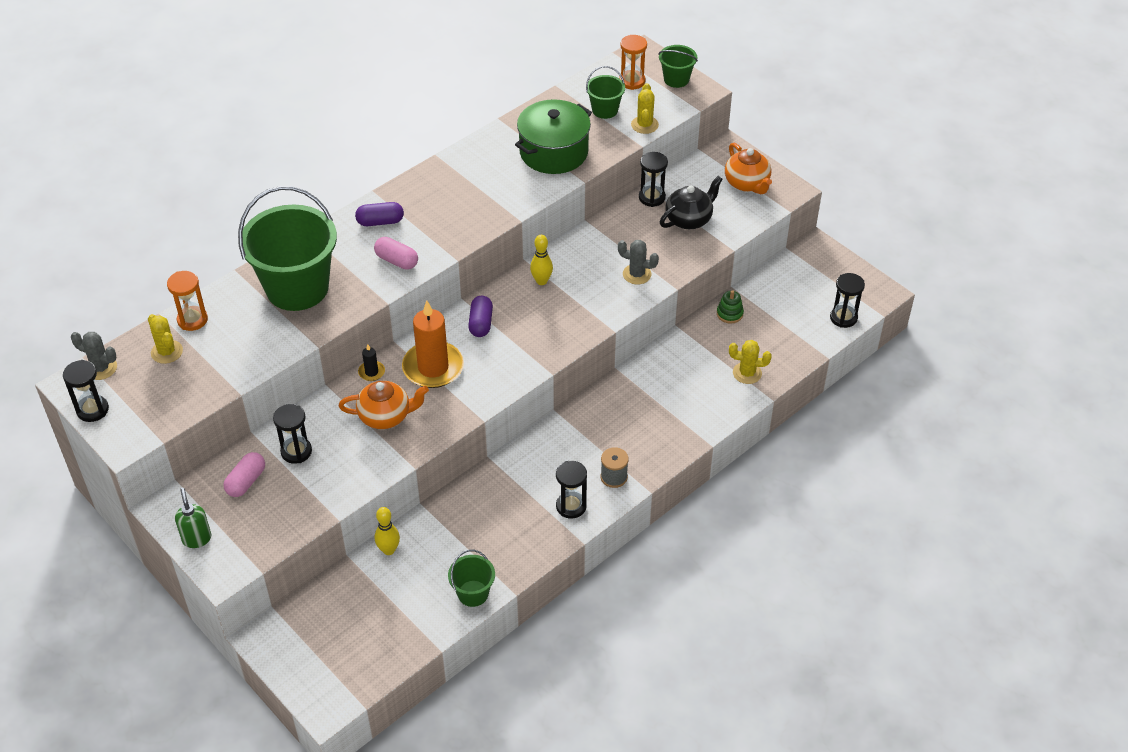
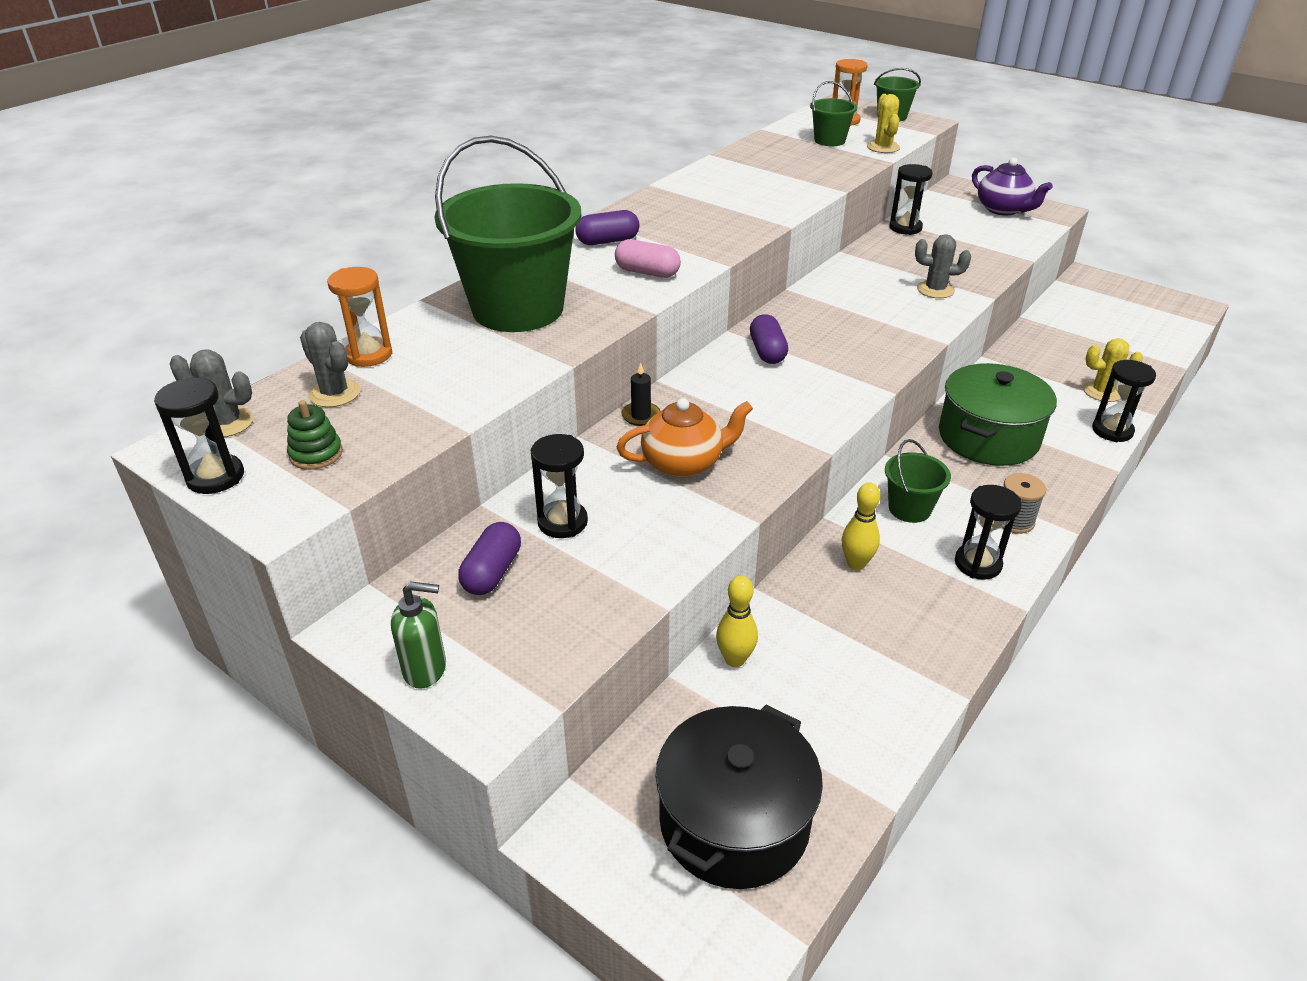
camera: 10 degrees left, 10 degrees down
yellow cactus [148,314,183,364] -> grey cactus [300,322,360,407]
green soap dispenser [175,488,211,548] -> green soap dispenser turned 120 degrees clockwise [391,581,446,689]
pink capsule [223,452,265,497] -> purple capsule [458,522,521,595]
orange candle [402,301,464,388] -> none
green bucket [448,550,495,607] -> green bucket moved to [885,439,951,523]
green pot [515,99,592,174] -> green pot moved to [939,363,1057,466]
yellow bowling pin [530,235,553,285] -> yellow bowling pin moved to [842,482,880,570]
black teapot [660,176,723,229] -> none
green stacking toy [717,290,744,324] -> green stacking toy moved to [287,400,343,470]
orange teapot [725,143,772,194] -> purple teapot [972,158,1053,215]
black hourglass [830,273,865,328] -> black hourglass moved to [1092,360,1156,442]
none -> black pot [656,705,823,889]

